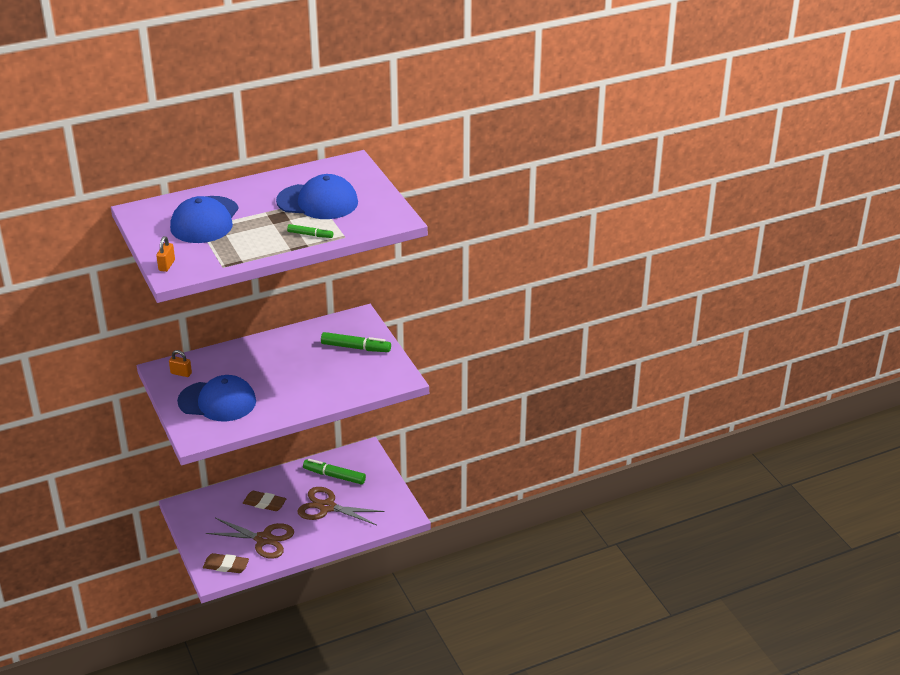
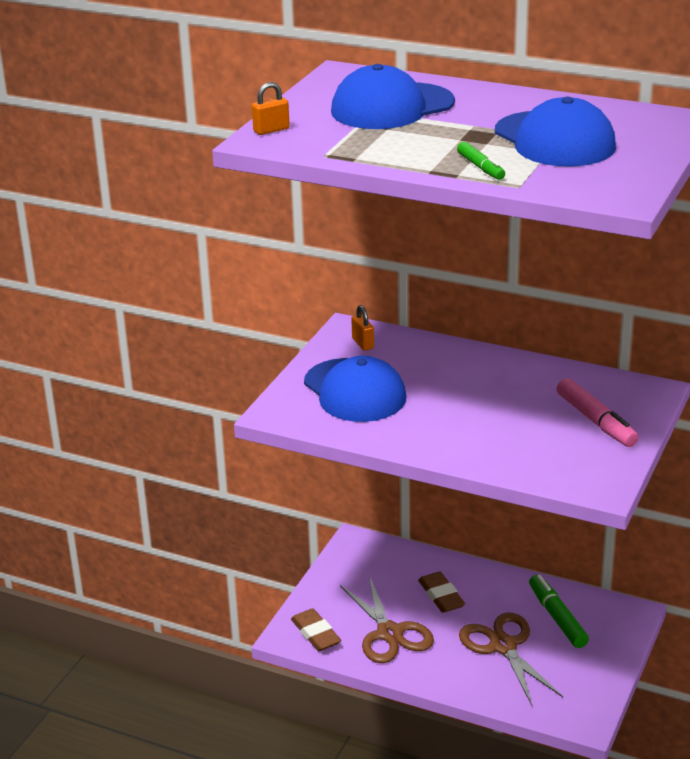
camera: 50 degrees right, 5 degrees down
green marker [321,332,391,352] -> pink marker [557,378,639,447]

